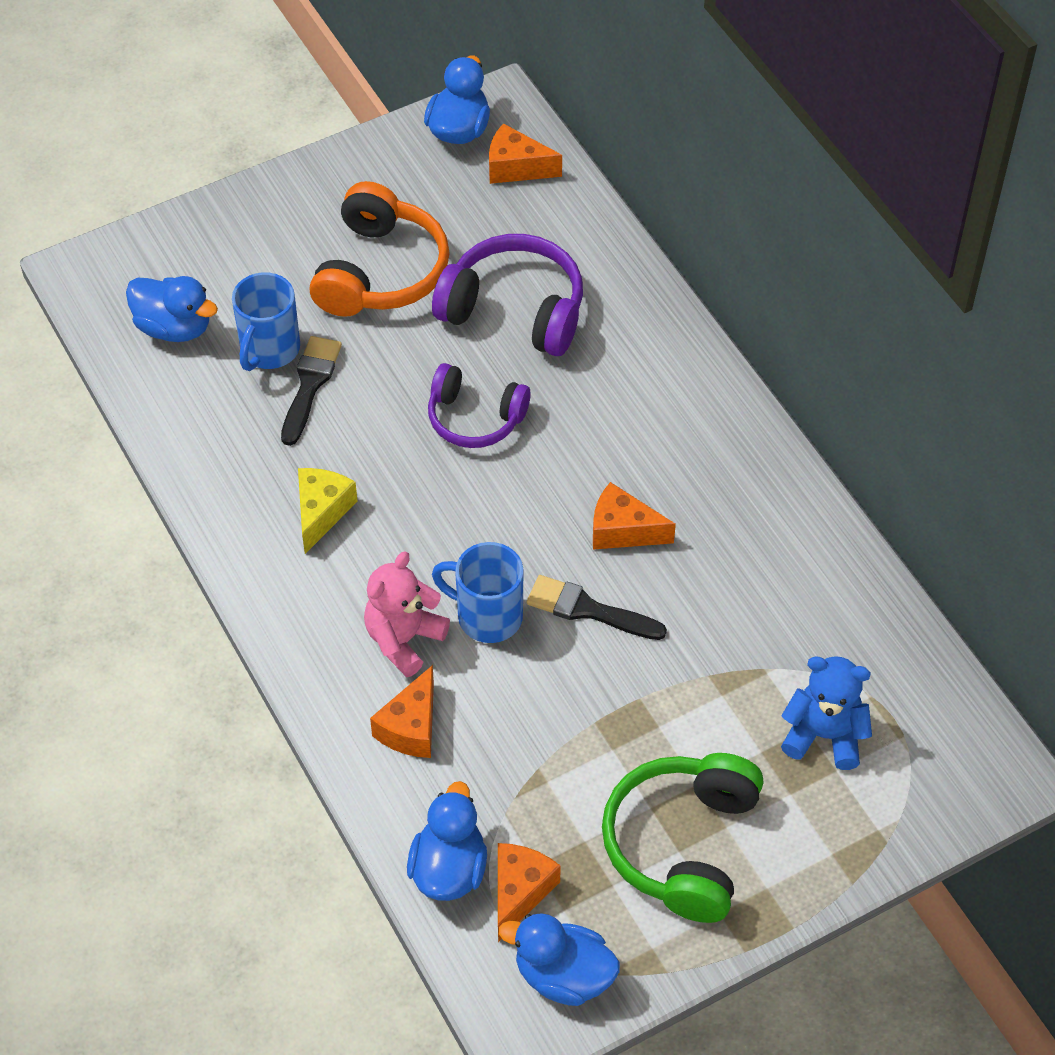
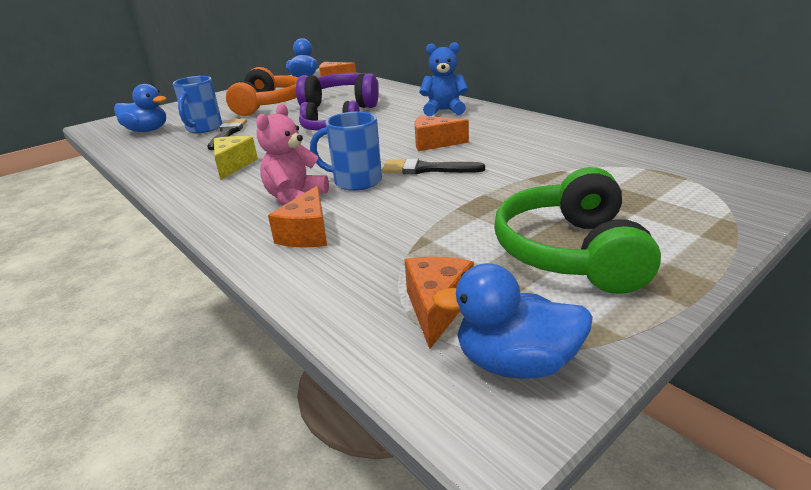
camera: 10 degrees left, 25 degrees down
blue duck [407,781,487,901] -> none
blue teddy bear [781,656,872,770] -> blue teddy bear moved to [419,42,468,116]

